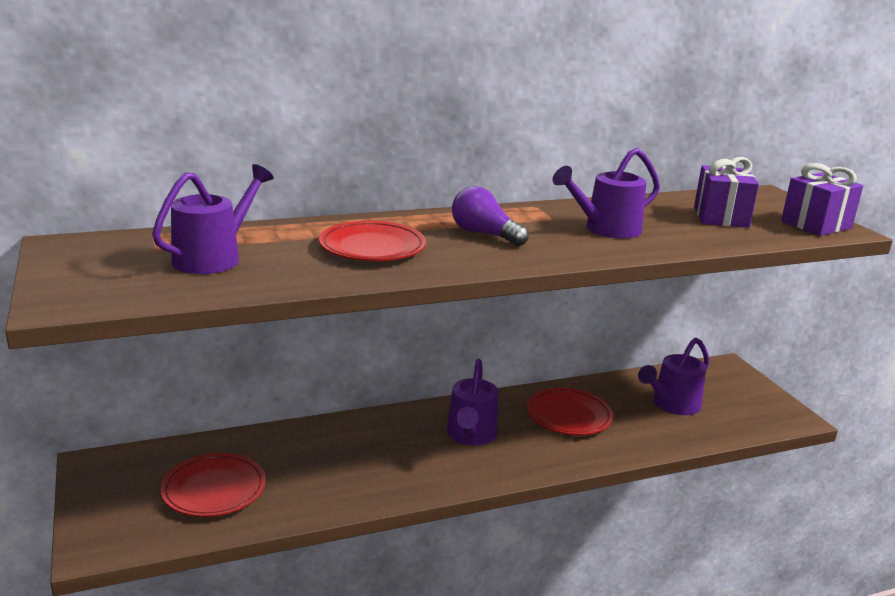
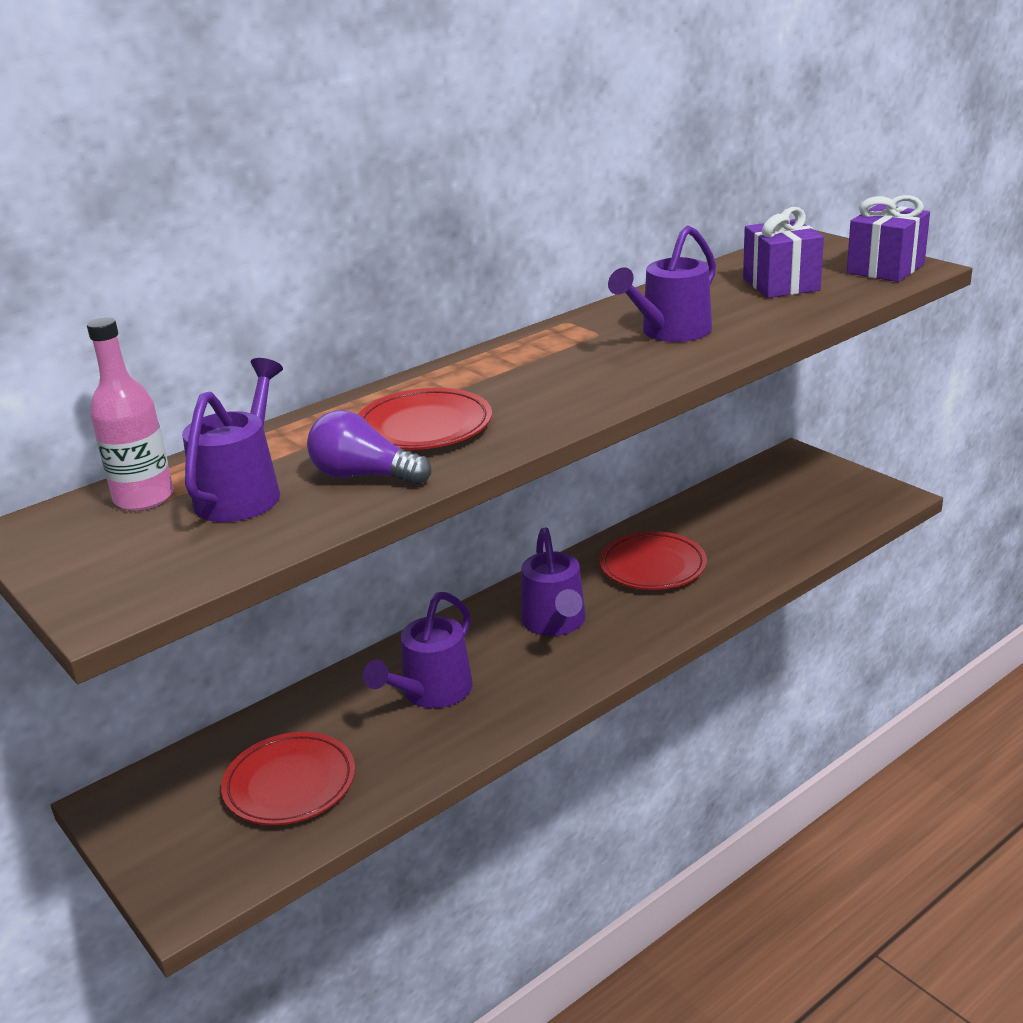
camera: 15 degrees left, 5 degrees up
purple light bulb [452,186,529,246] -> purple light bulb moved to [307,410,431,485]
purple watering can [638,338,709,415] -> purple watering can moved to [363,592,473,708]
none -> pink bottle [87,317,173,510]

